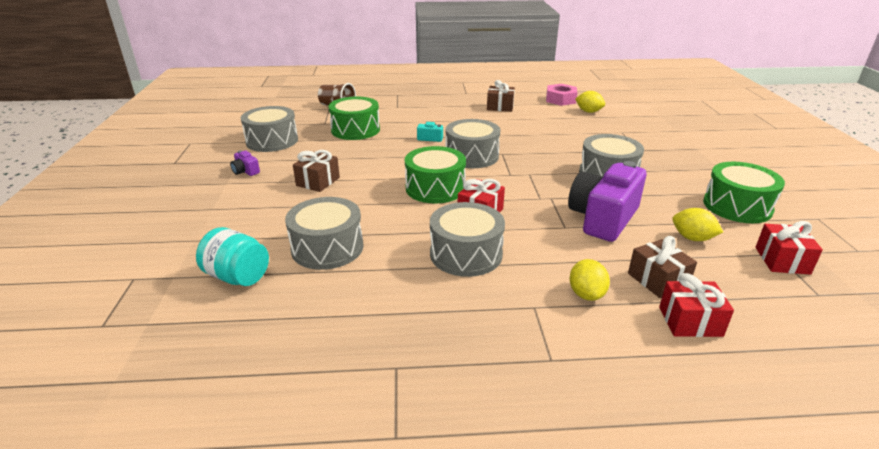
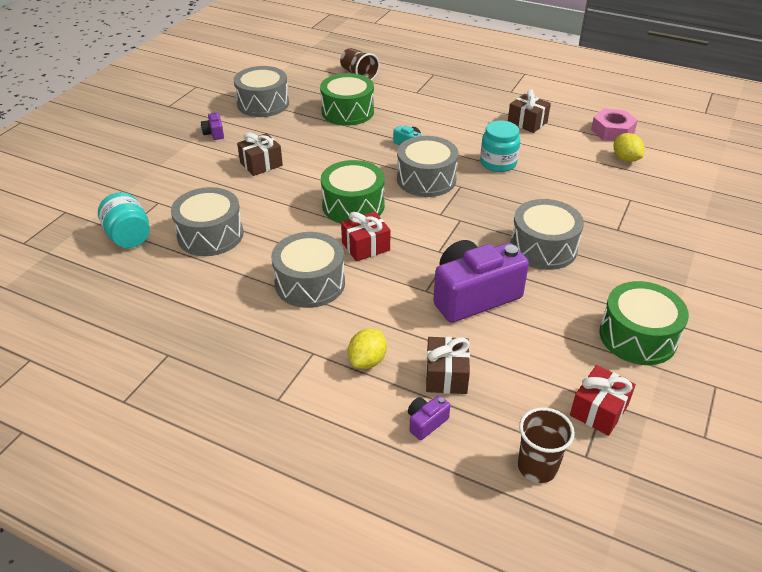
camera: 30 degrees right, 10 degrees up
red gift [659,273,734,337] -> purple camera [408,395,450,440]
yellow lemon [672,208,723,241] -> none
none -> turquoise jar [480,120,520,172]
none -> brown cup [518,407,575,483]

